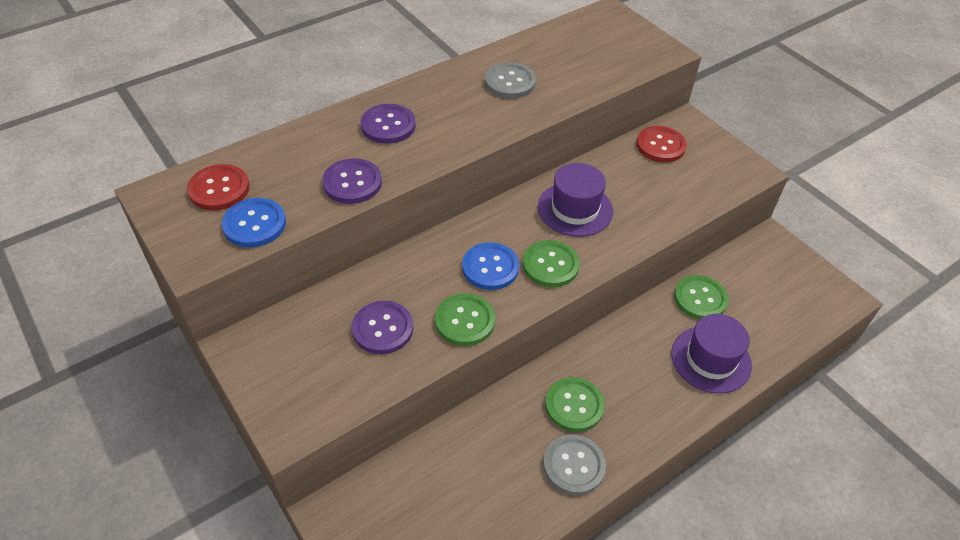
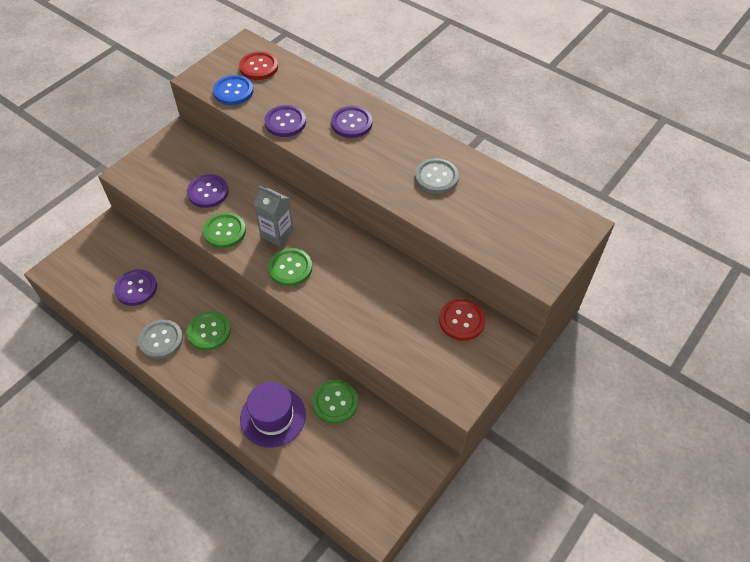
camera: 75 degrees right, 5 degrees up
blue button [462,242,519,290] -> grey carton [254,186,294,247]
purple hat [538,163,613,237] -> none
none -> purple button [114,269,157,306]

